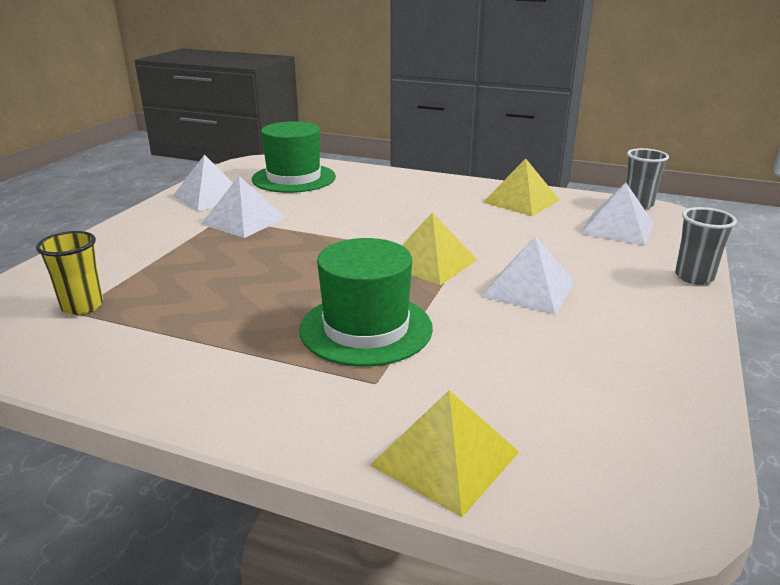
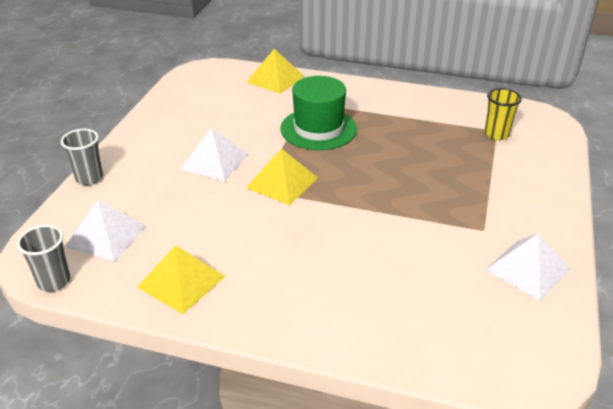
camera: 175 degrees right, 10 degrees up
white pyramid [201,176,286,238] -> none
green hat [252,121,336,193] -> none

